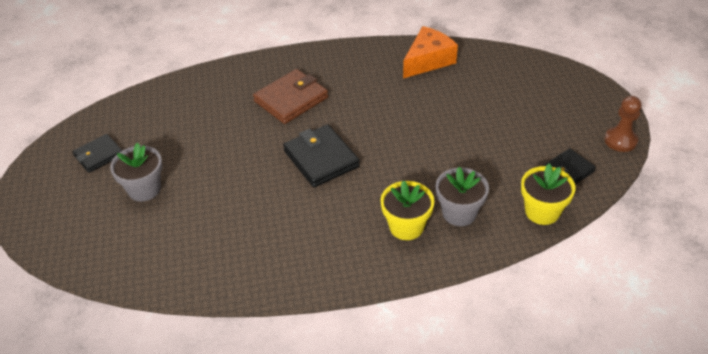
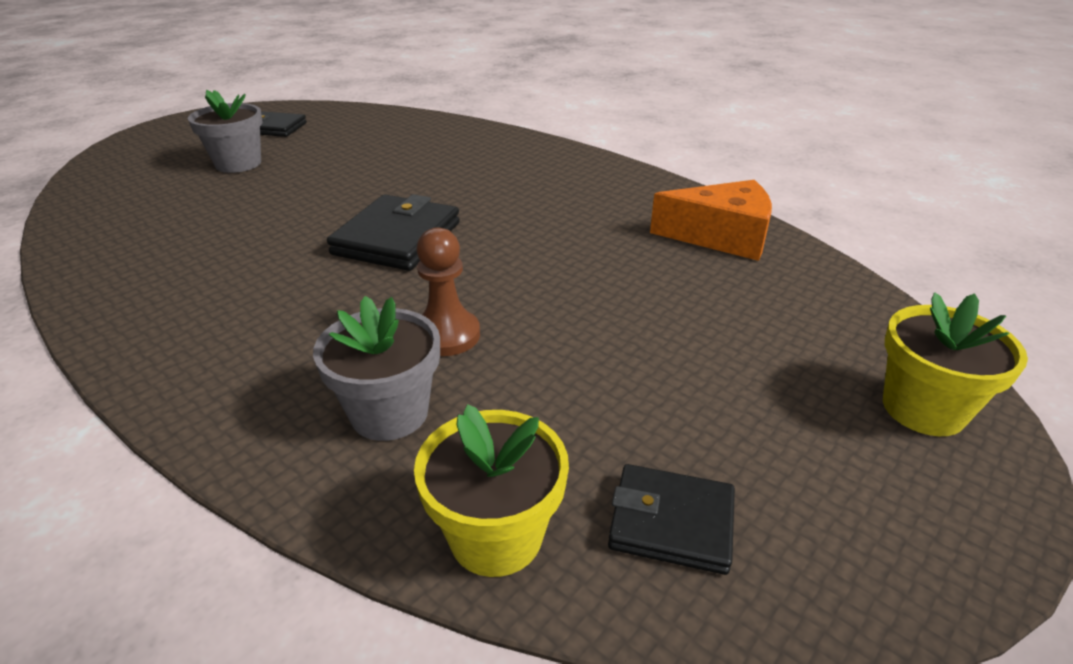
camera: 50 degrees right, 10 degrees down
brown wallet [253,69,328,124] -> none
yellow flower pot [380,180,434,240] -> yellow flower pot moved to [883,293,1028,436]
brown pawn [604,96,642,152] -> brown pawn moved to [416,227,480,356]

